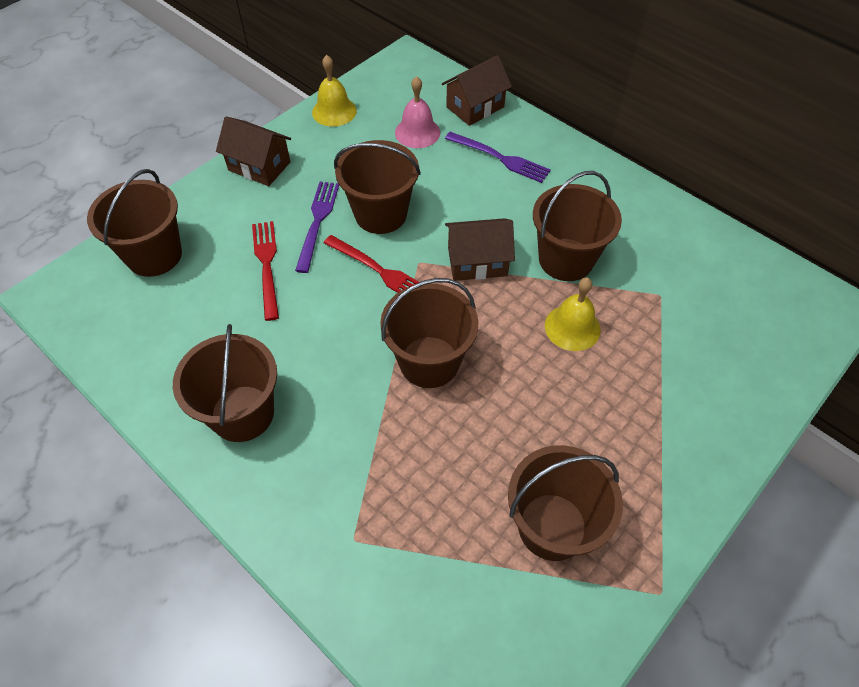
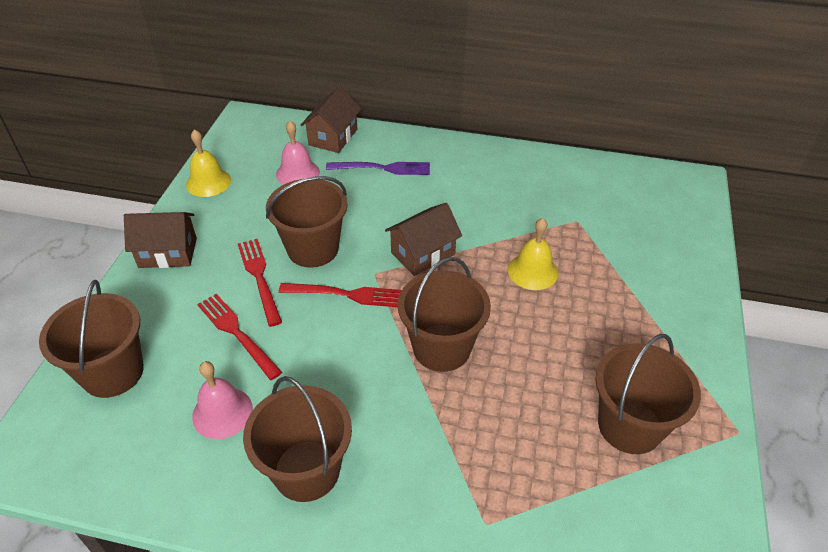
camera: 30 degrees left, 10 degrees down
purple fork [295,182,339,273] -> red fork [238,239,282,327]
brown bucket [533,171,622,281] -> none
none -> pink bell [192,361,253,439]

